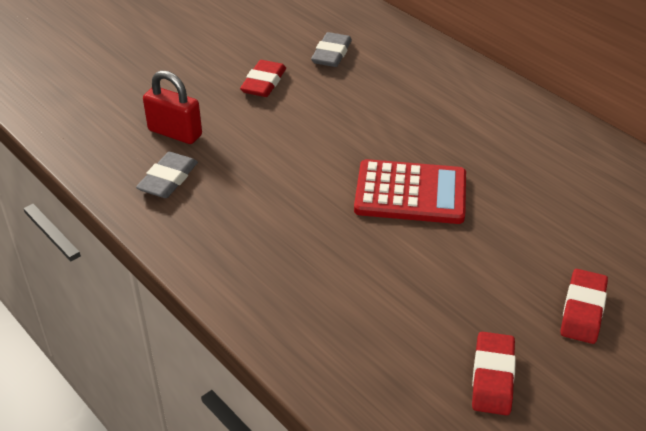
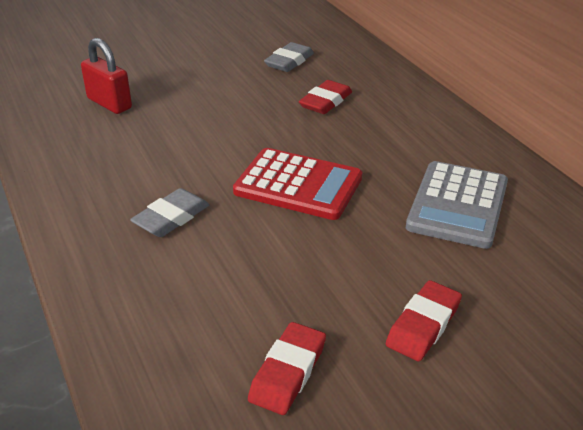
camera: 15 degrees right, 5 degrees down
grey eraser [136,152,198,198] -> grey eraser moved to [130,188,210,237]
red eraser [240,60,286,97] -> red eraser moved to [299,80,352,114]
none -> grey calculator [406,161,508,249]

